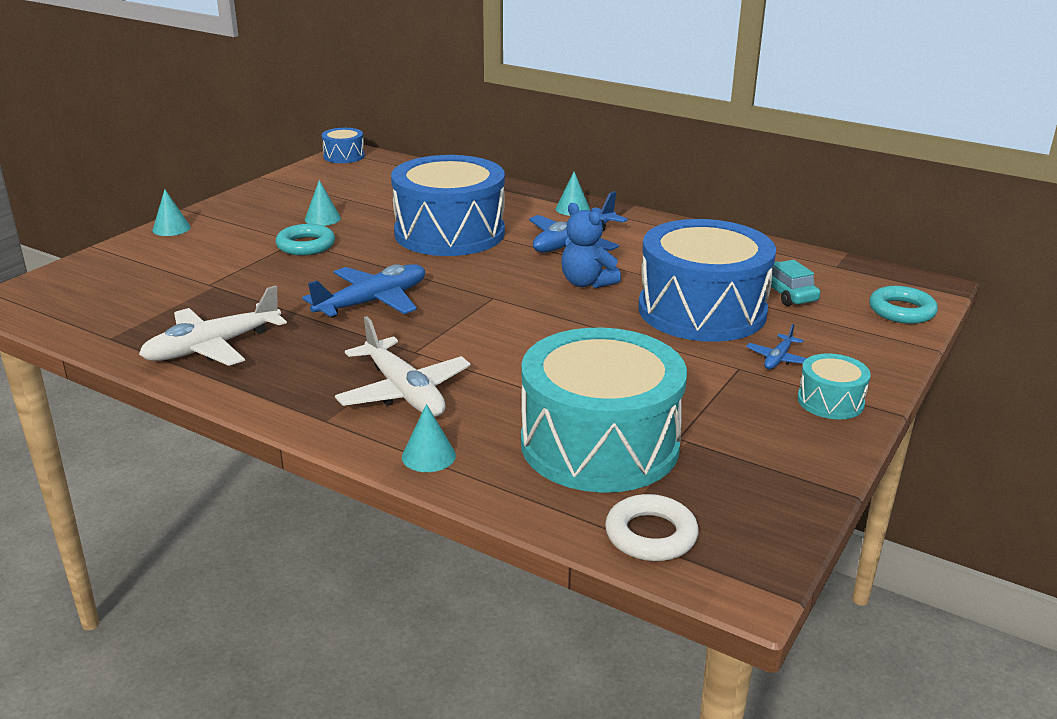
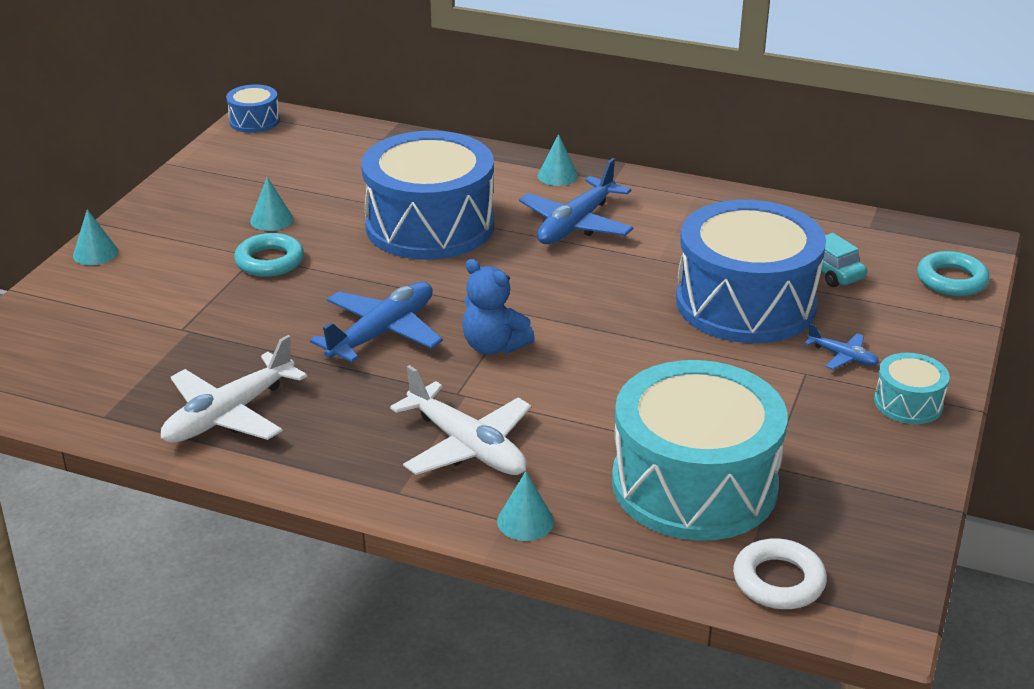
camera: 10 degrees left, 5 degrees up
blue teddy bear [561,203,621,288] -> blue teddy bear moved to [462,259,535,354]
blue plane [746,324,807,369] -> blue plane turned 75 degrees counterclockwise [804,323,879,370]

